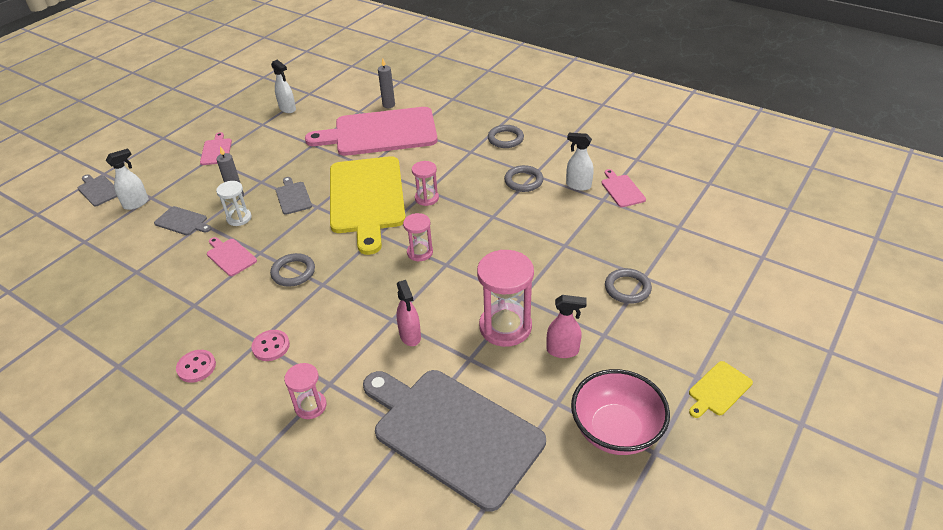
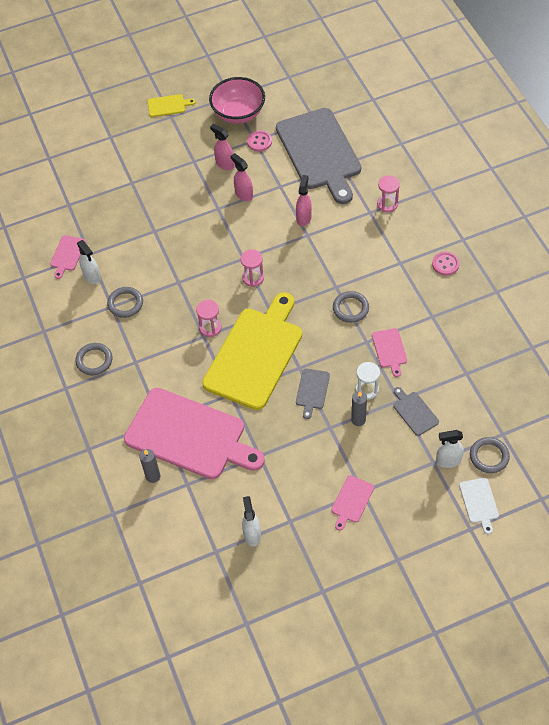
camera: 145 degrees left, 15 degrees up
grey cutting board [78,174,117,206] -> white cutting board [459,478,499,534]
pink button [251,330,290,361] -> pink button moved to [247,131,272,152]
pink hourglass [477,250,534,347] -> pink spray bottle [231,153,253,201]
grey ring [605,268,652,304] -> grey ring moved to [470,437,510,473]

